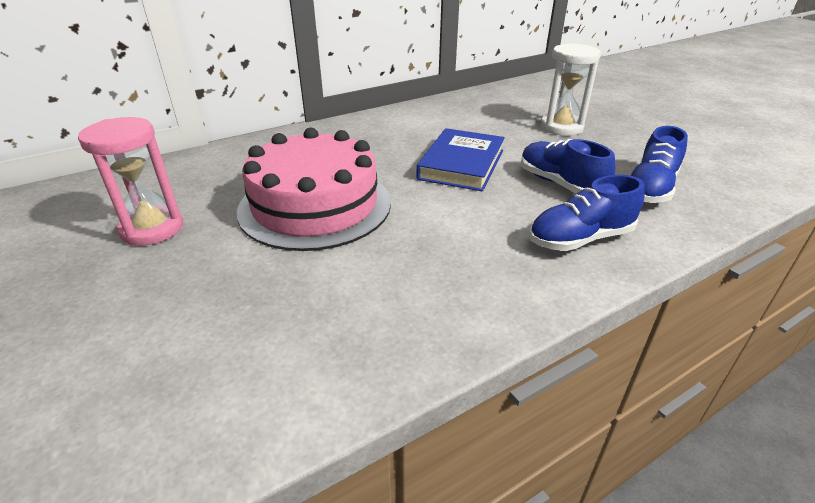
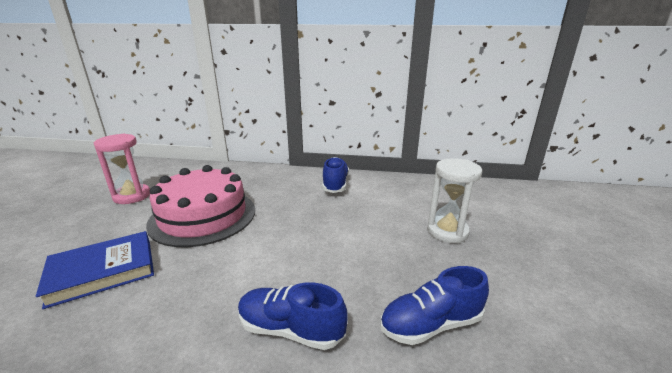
camera: 40 degrees right, 10 degrees down
blue book [417,128,505,191] -> blue book moved to [36,231,154,309]
blue shoe [521,139,615,194] -> blue shoe moved to [322,157,349,193]

